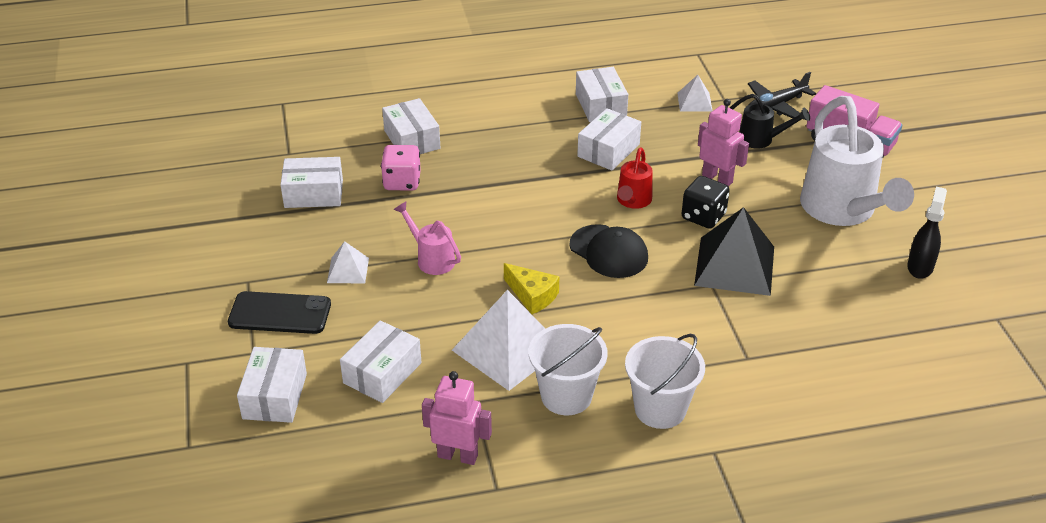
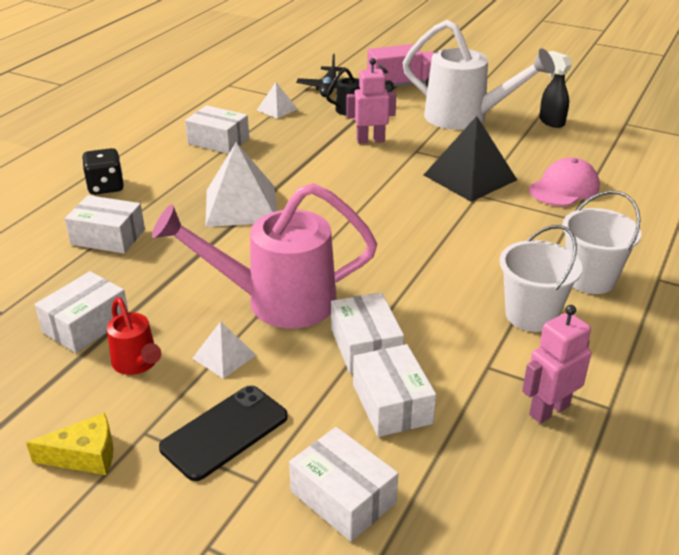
camera: 50 degrees left, 5 degrees down
pink dice [381,145,421,191] -> none
pink watering can [393,202,461,275] -> pink watering can [152,183,377,328], size x2.08
white pyramid [452,290,545,391] -> white pyramid moved to [205,142,277,227]
yellow cheese [504,263,559,314] -> yellow cheese moved to [26,413,113,475]
black cap [569,224,648,278] -> none
white box [577,108,641,171] -> white box moved to [331,292,404,374]
red watering can [617,147,653,209] -> red watering can moved to [107,297,161,375]
black dice [682,176,730,229] -> black dice moved to [82,148,124,195]
none -> pink cap [529,157,600,206]

